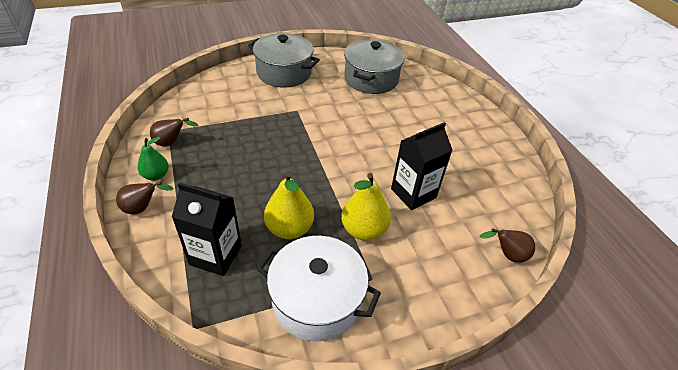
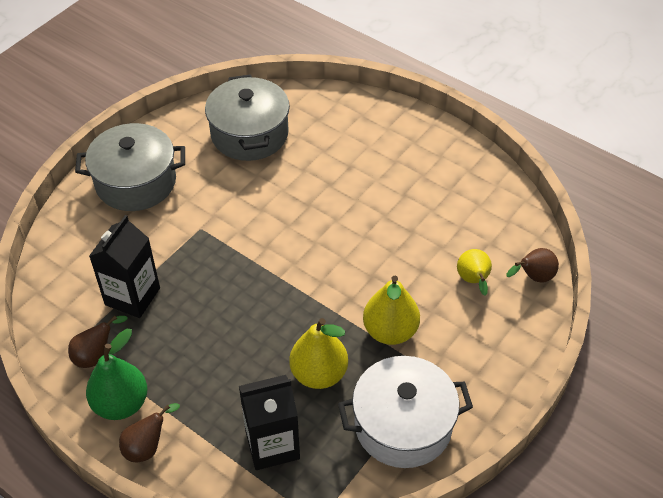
camera: 30 degrees left, 5 degrees up
green pear [137,137,168,181] -> green pear [86,329,148,420], size x1.57
black carton [391,122,452,210] -> black carton moved to [89,215,160,318]
none -> yellow pear [457,249,492,296]

